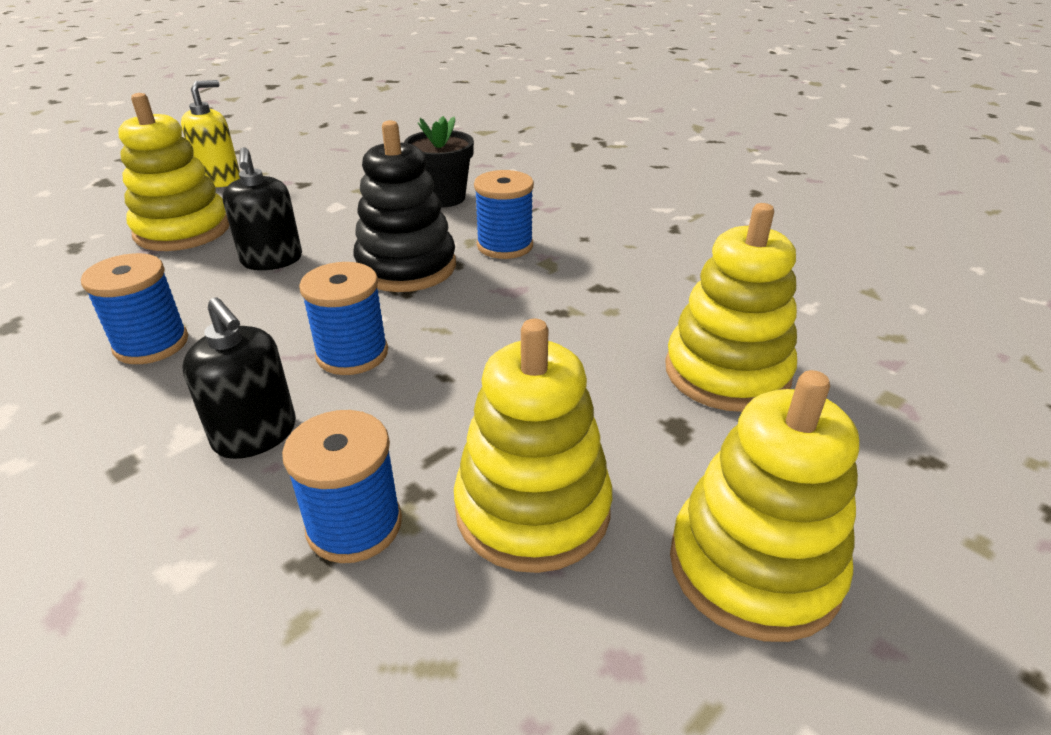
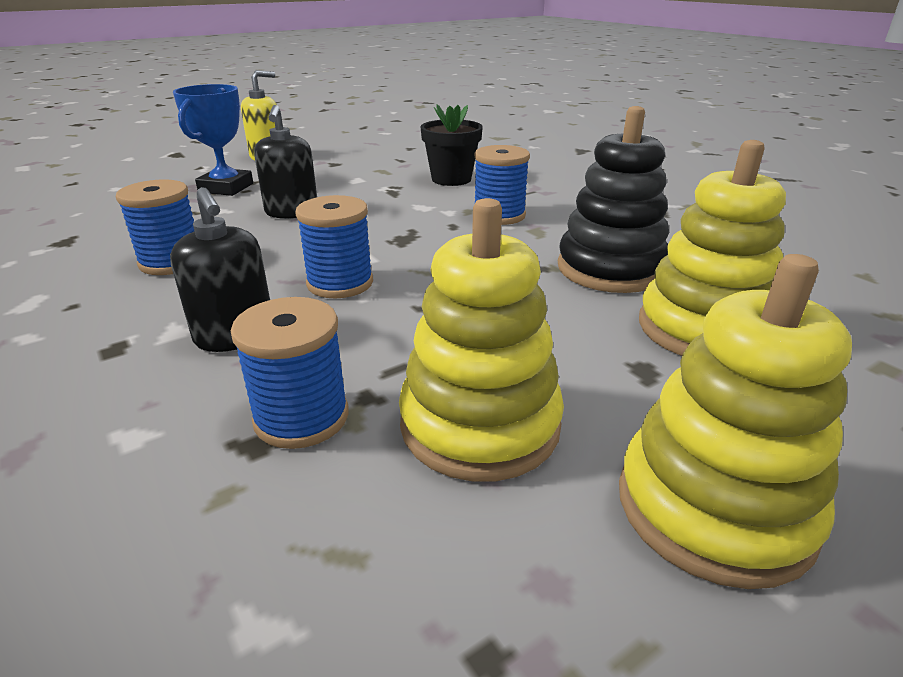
camera: 10 degrees right, 5 degrees down
yellow stacking toy [118,93,229,251] -> blue trophy [173,84,253,196]
black stacking toy [353,120,456,292] -> black stacking toy moved to [558,106,669,293]

